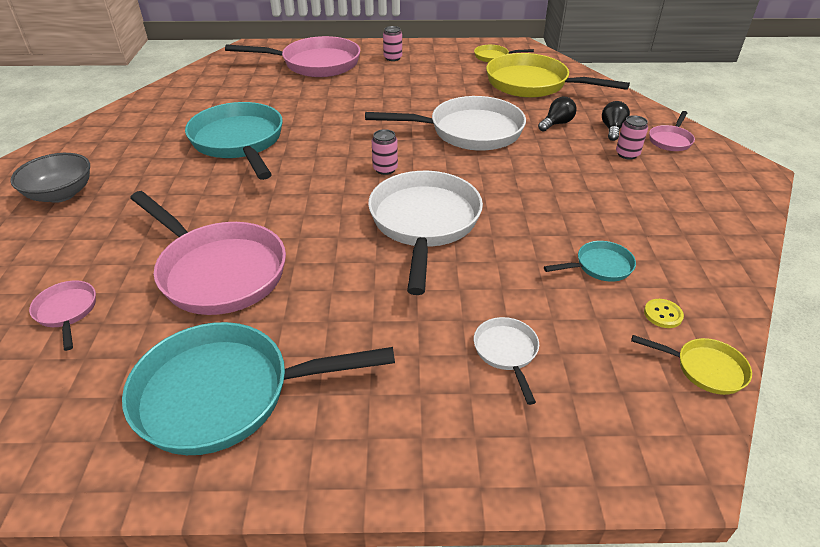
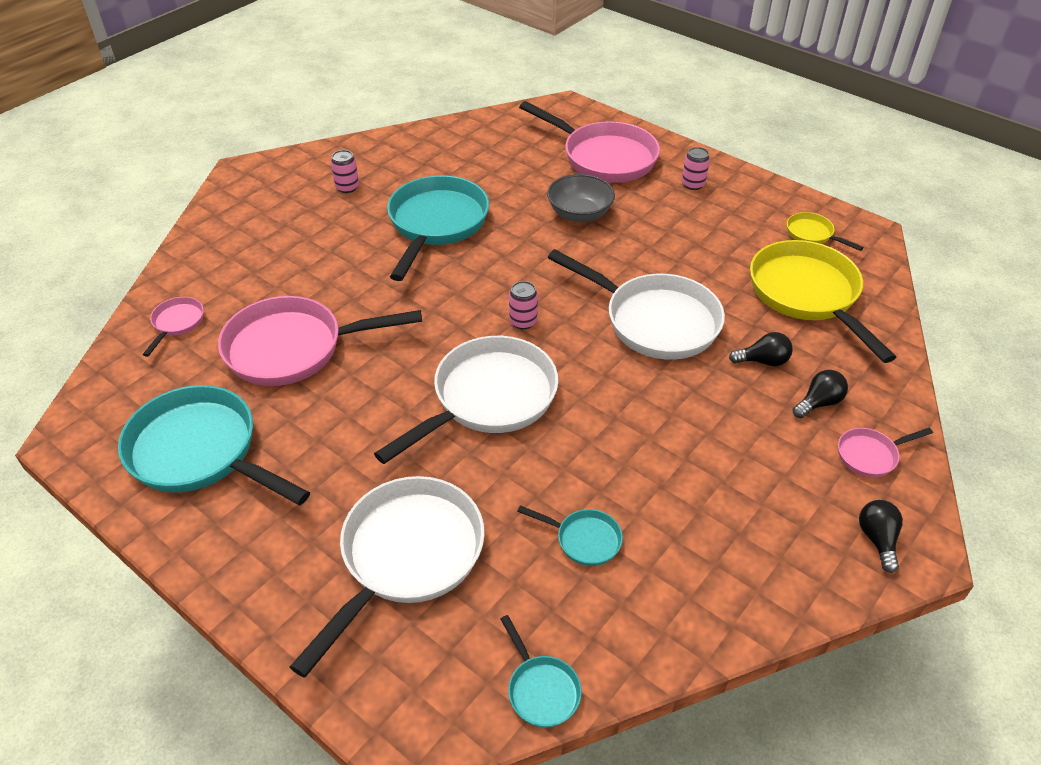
camera: 40 degrees right, 5 degrees up
grey bowl [10,153,90,203] -> grey bowl moved to [547,174,615,222]
pink pan [130,191,286,315] -> pink pan turned 90 degrees clockwise [218,296,422,386]
white pan [474,317,539,405] -> white pan [290,476,485,678], size x2.20
pink can [616,115,648,160] -> pink can moved to [331,150,359,193]
yellow pan [631,335,752,395] -> turquoise pan [501,615,582,728]
yellow button [644,299,684,328] -> none
none -> black light bulb [859,500,903,573]

